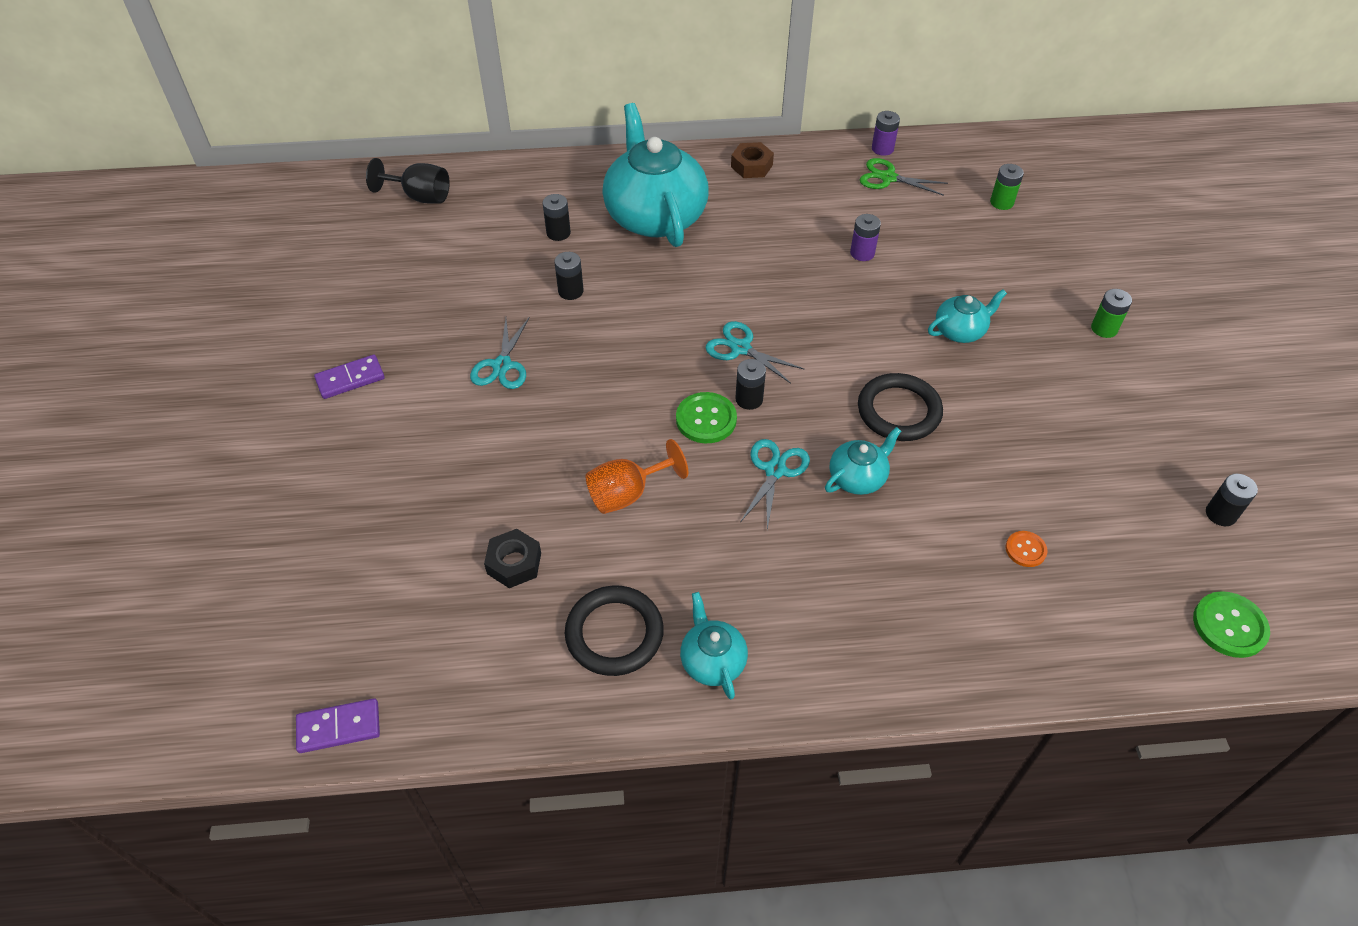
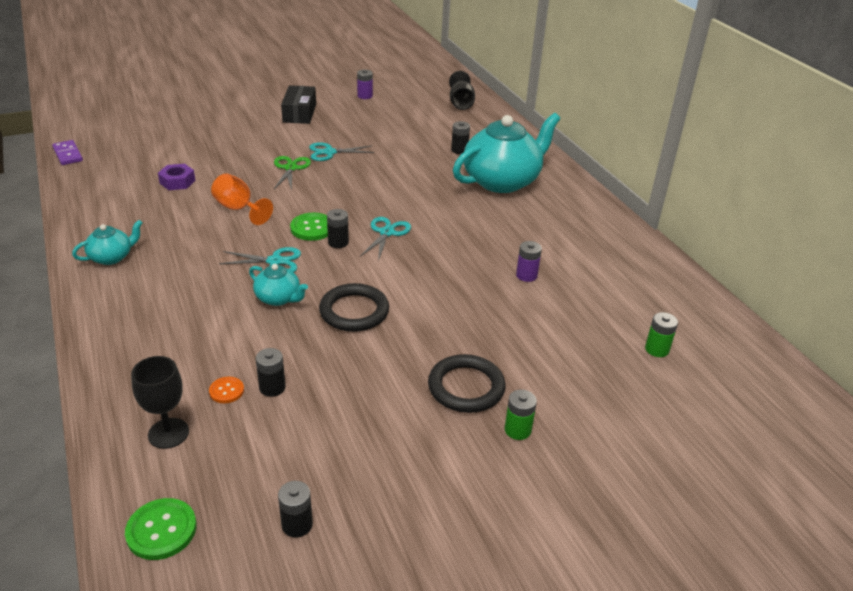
camera: 70 degrees right, 15 degrees down
purple domino [314,355,385,399] -> black box [281,85,316,124]
black nut [484,529,541,588] -> purple nut [158,164,196,190]
black battery [554,252,584,300] -> black battery moved to [256,348,286,397]
black ring [565,586,664,676] -> black ring moved to [428,354,506,413]
brown nut [731,142,774,178] -> none
green scissors [860,158,948,196] -> green scissors moved to [274,156,311,191]
purple battery [872,111,900,156] -> purple battery moved to [357,69,373,99]
turquoise teapot [928,289,1007,343] -> none
none -> black goblet [131,356,189,449]

